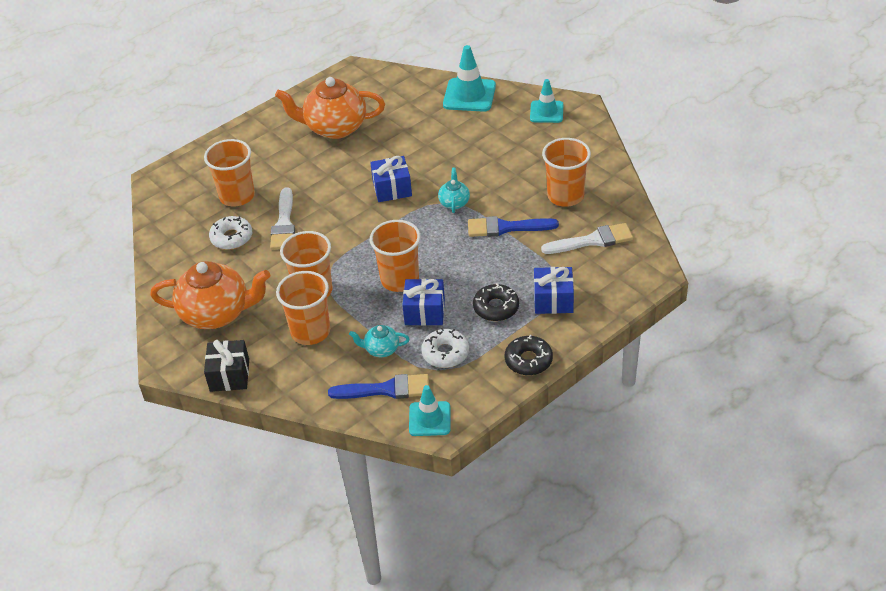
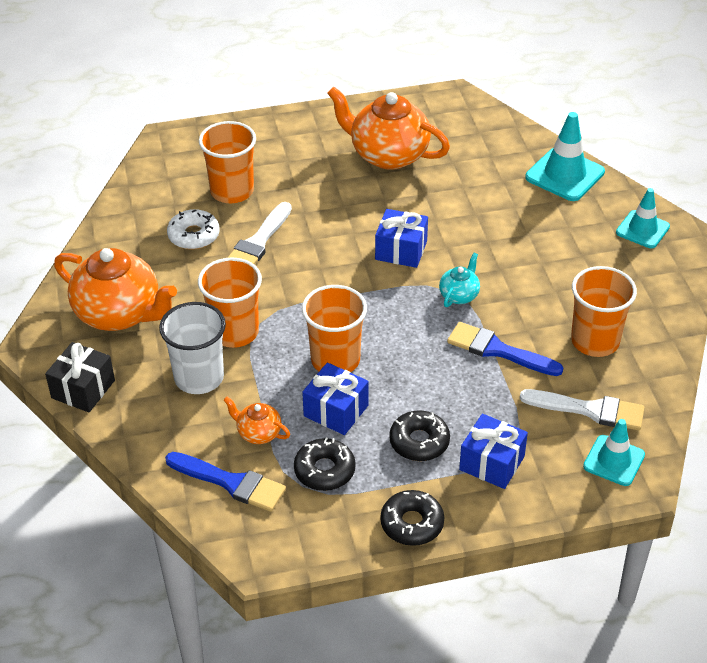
camera: 25 degrees right, 0 degrees up
orange cup [276,271,330,345] -> white cup [159,302,226,394]
turquoise teapot [349,325,410,357] -> orange teapot [224,397,290,444]
turquoise traffic cone [409,385,450,436] -> turquoise traffic cone moved to [583,419,645,486]
white donut [421,328,469,368] -> black donut [294,438,356,491]

